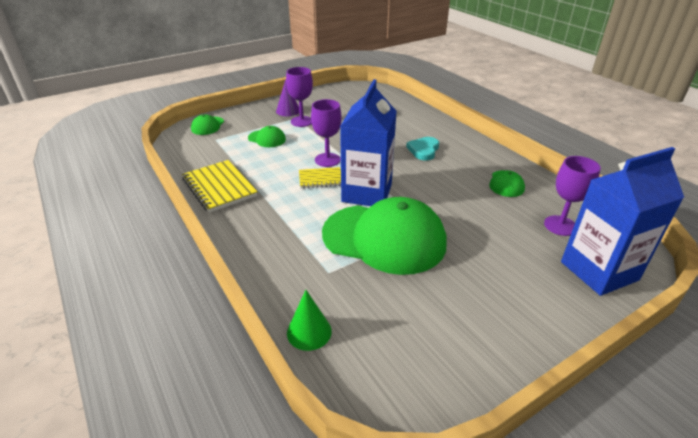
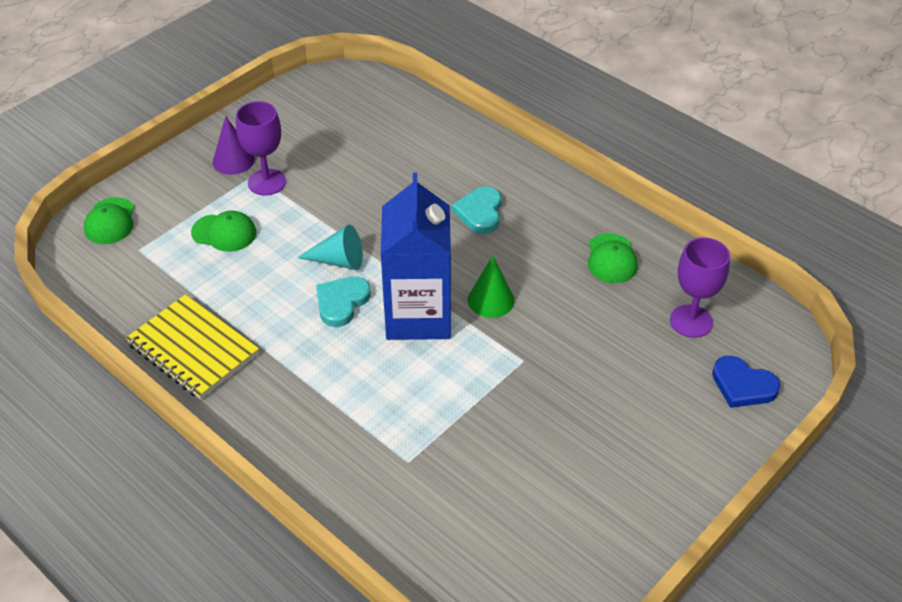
camera: 15 degrees left, 10 degrees up
green cone [287,290,332,351] -> green cone moved to [468,256,515,318]
yellow notebook [299,167,341,188] -> turquoise heart [316,276,371,327]
purple goblet [311,99,342,167] -> turquoise cone [297,225,363,270]
green cap [322,197,447,275] -> none
blue carton [561,147,684,296] -> blue heart [712,356,780,408]

